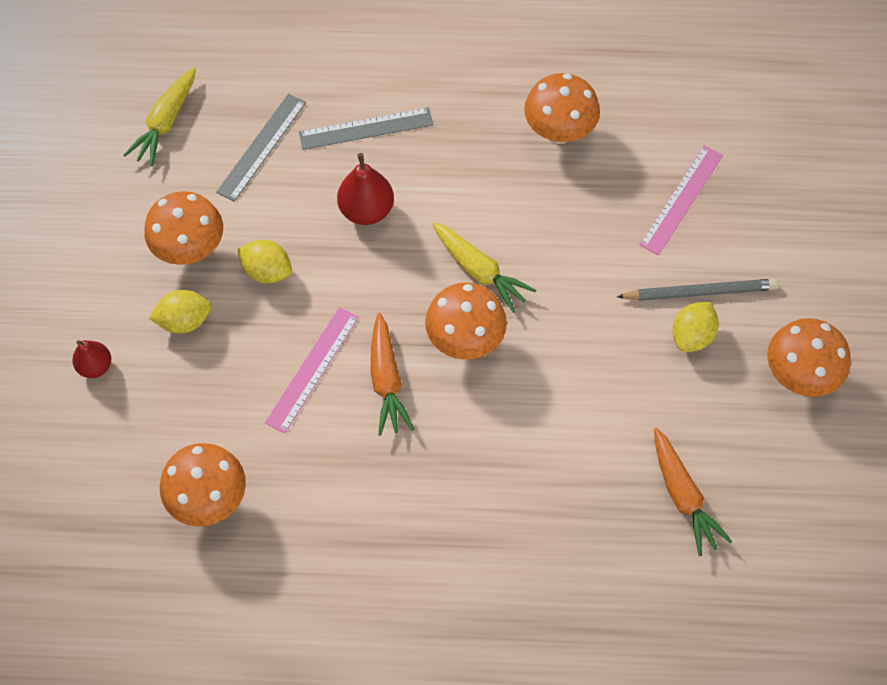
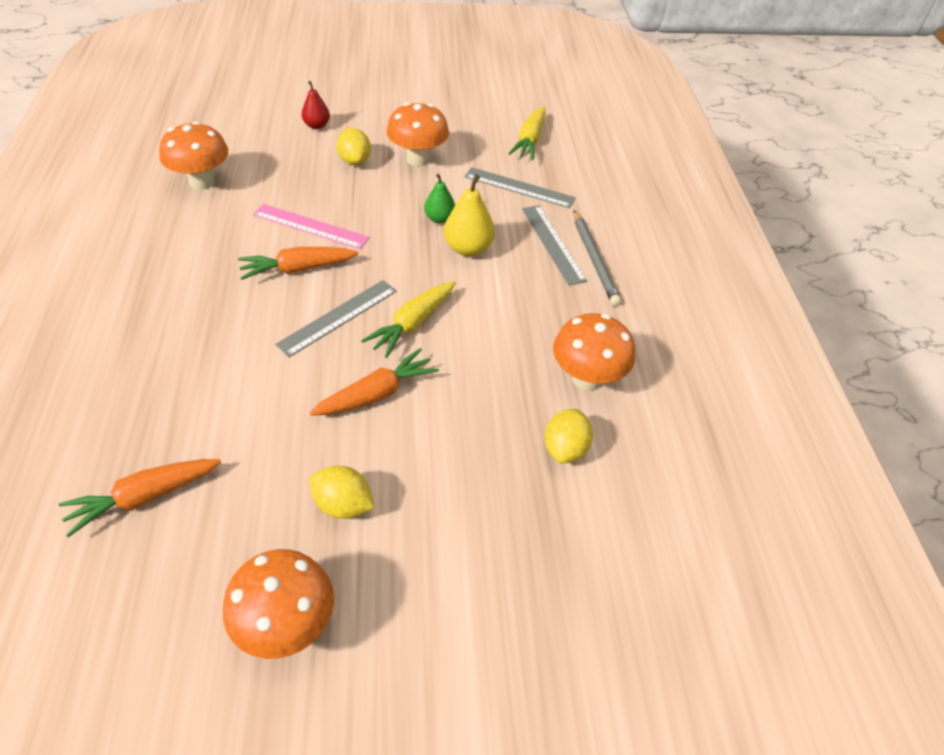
camera: 80 degrees right, 15 degrees down
yellow carrot [124,67,196,166] -> yellow carrot turned 90 degrees counterclockwise [508,106,546,160]
yellow lemon [237,240,292,283] -> yellow lemon moved to [544,409,593,463]
red pear [337,153,394,225] -> yellow pear [444,174,495,256]
orange mushroom [425,283,507,360] -> grey ruler [275,280,397,357]
grey pencil [617,279,778,301] -> grey pencil moved to [574,210,621,306]
pink ruler [639,146,723,256] -> none
none -> orange carrot [310,348,439,416]
none -> green pear [424,173,455,223]

